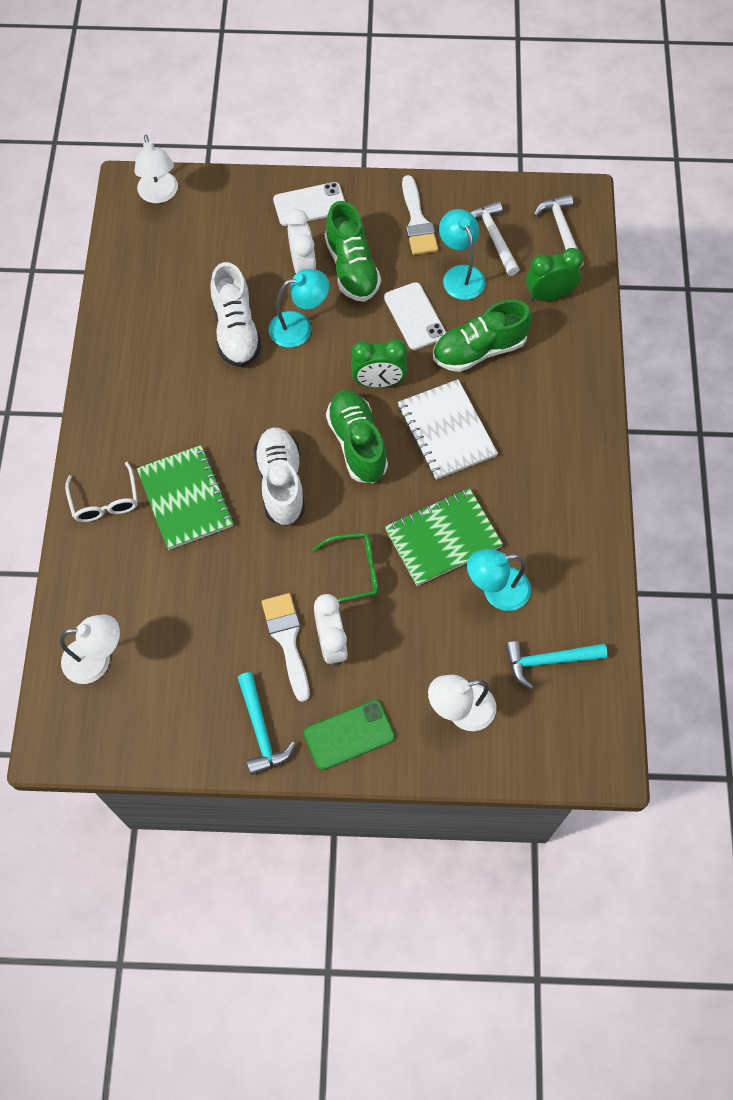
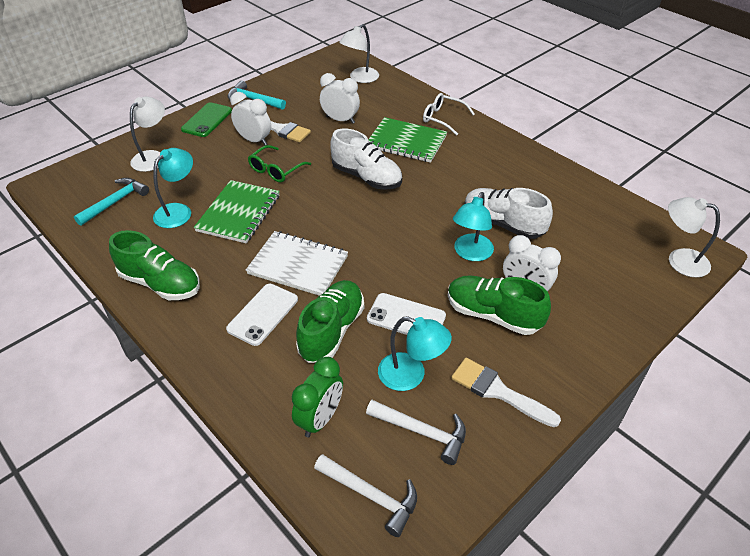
camera: 135 degrees right, 20 degrees down
white phone [273,182,345,226] -> white phone moved to [226,284,298,346]
green shoe [326,390,388,483] -> green shoe moved to [109,230,200,300]
green clock [351,339,407,388] -> none
none -> white clock [320,73,360,124]

